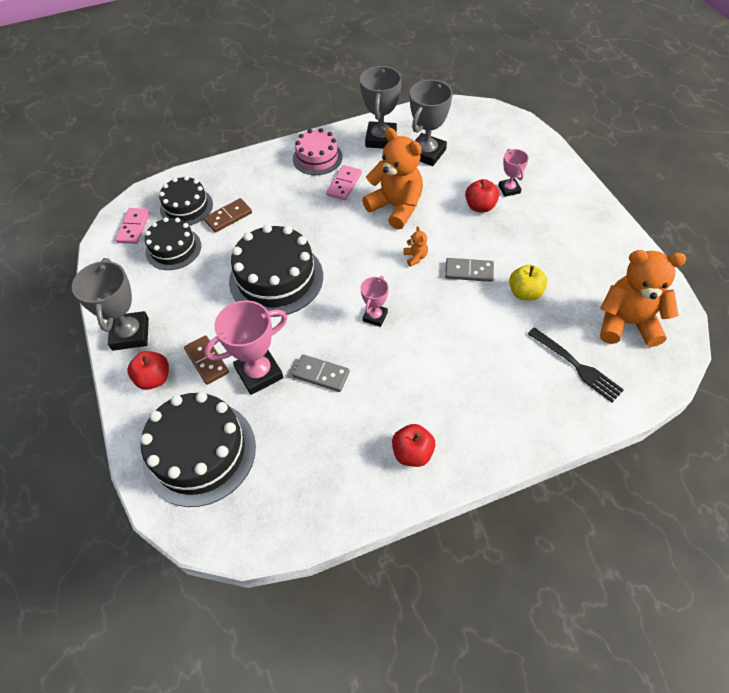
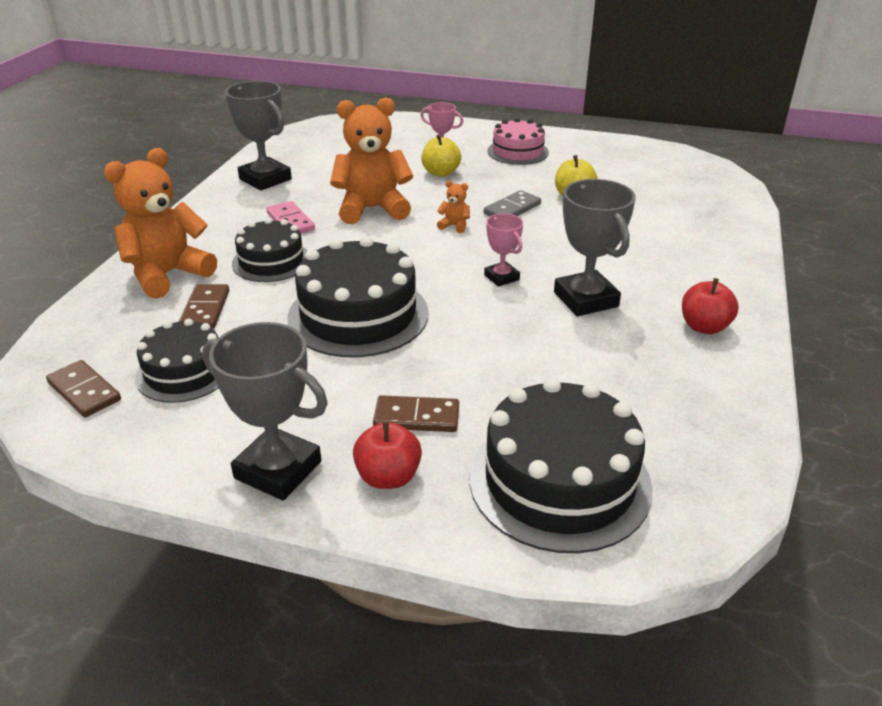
camera: 55 degrees left, 20 degrees down
pink domino [115,208,150,244] -> brown domino [46,360,121,418]
black cake [159,176,213,225] -> black cake moved to [232,218,307,282]
pink trophy [204,300,287,395] -> none
grey domino [292,354,350,392] -> none
pink cake [293,128,343,175] -> pink cake moved to [487,118,549,165]
grey trophy [409,80,453,166] -> grey trophy moved to [554,179,636,316]
red apple [465,179,499,212] -> yellow apple [421,134,461,177]
black fork [528,327,624,402] -> none
orange teddy bear [600,250,686,347] -> orange teddy bear moved to [104,148,217,299]

